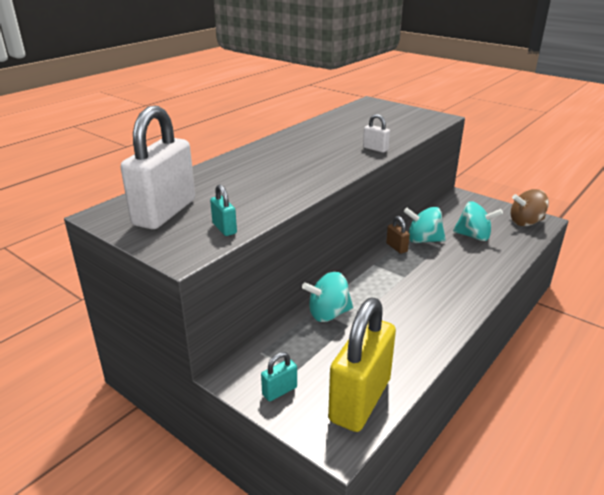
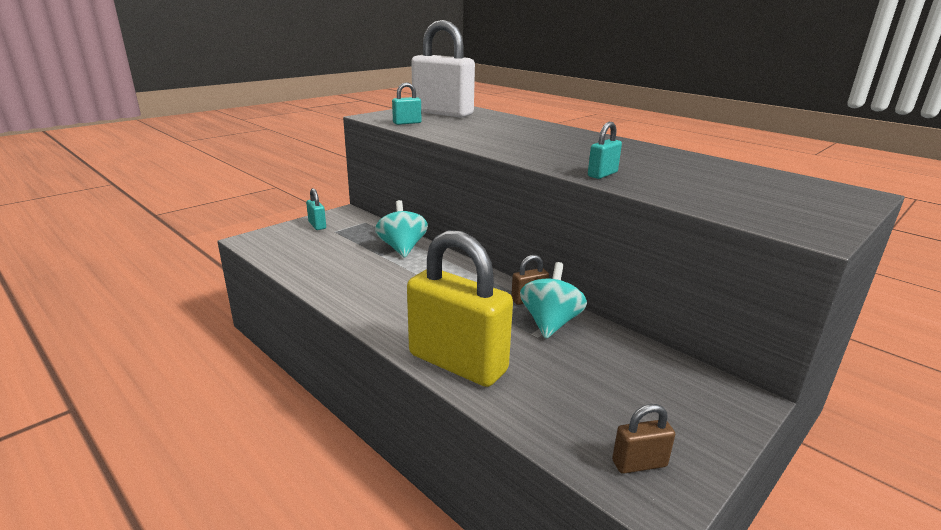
camera: 95 degrees right, 5 degrees down
yellow padlock [328,298,396,432] -> yellow padlock moved to [407,230,513,387]
white padlock [363,114,390,153] -> turquoise padlock [588,122,622,179]
turquoise spinning top [453,201,503,241] -> none
brown spinning top [510,189,549,226] -> brown padlock [612,404,675,474]

